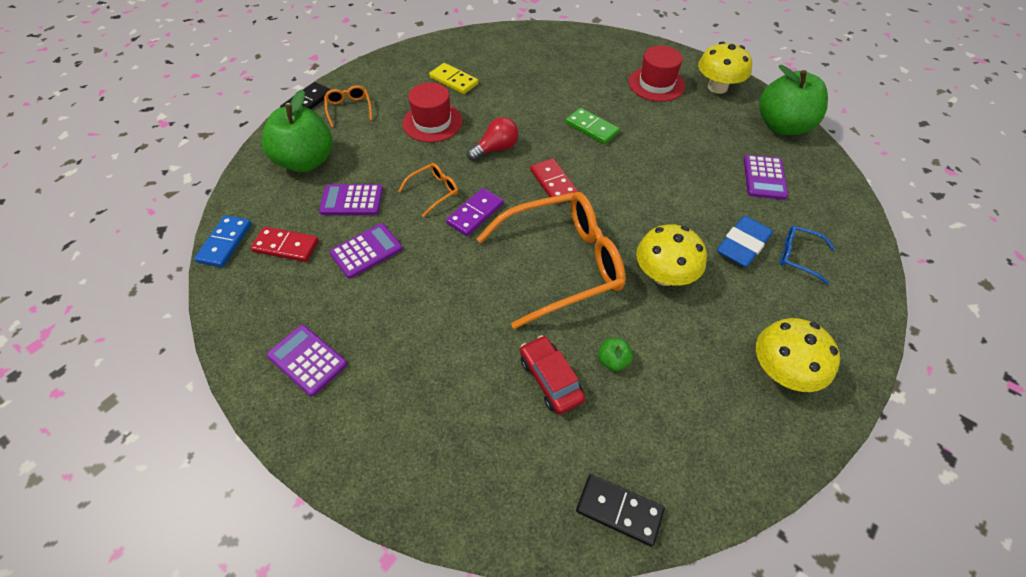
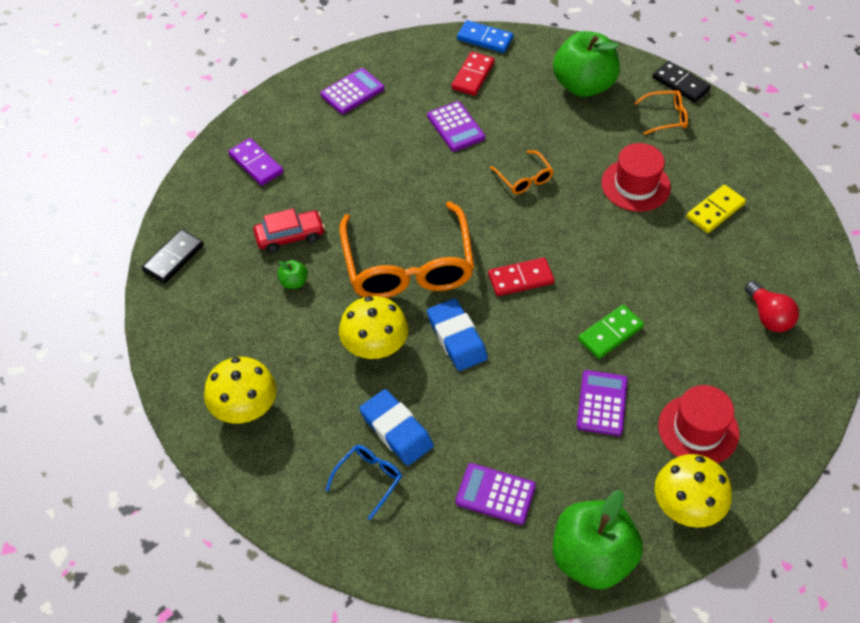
camera: 100 degrees right, 0 degrees up
purple calculator [319,184,383,215] -> purple calculator moved to [577,370,628,436]
purple domino [446,188,504,236] -> purple domino moved to [228,138,283,186]
red light bulb [467,117,518,161] -> red light bulb moved to [745,281,799,332]
none -> blue eraser [427,298,488,371]

